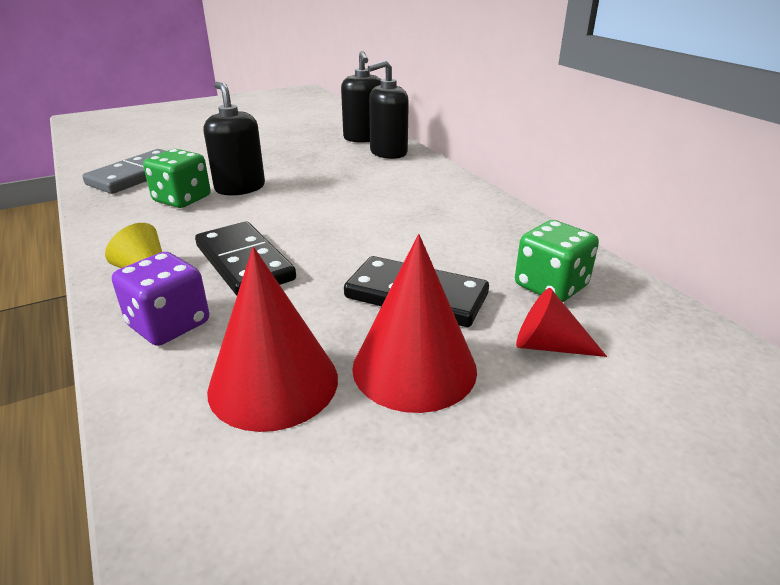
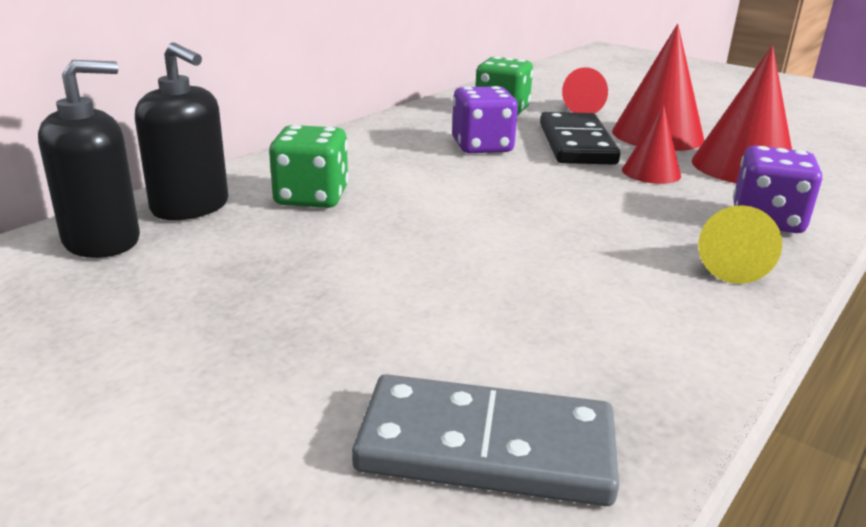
camera: 115 degrees left, 5 degrees down
green dice [143,149,211,208] -> green dice moved to [269,125,348,208]
black domino [195,222,296,296] -> none
black soap dispenser [204,82,265,195] -> none
none -> purple dice [452,86,518,153]
none -> red cone [622,104,681,184]

